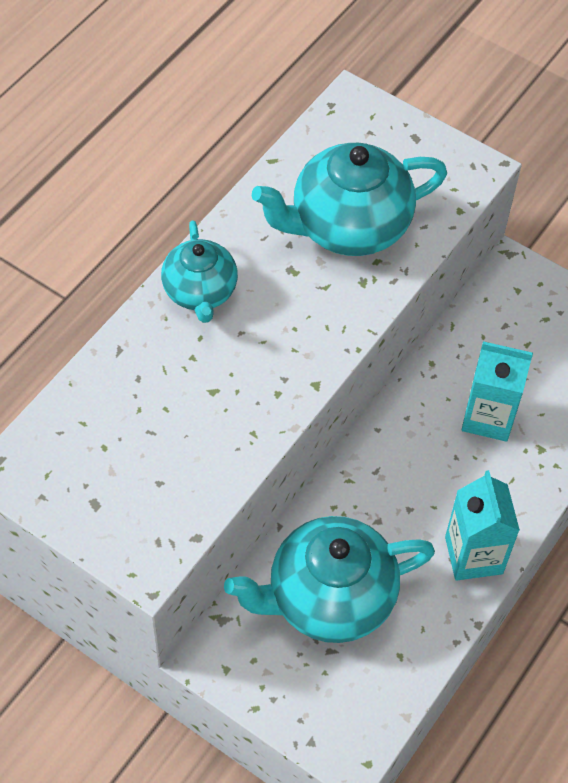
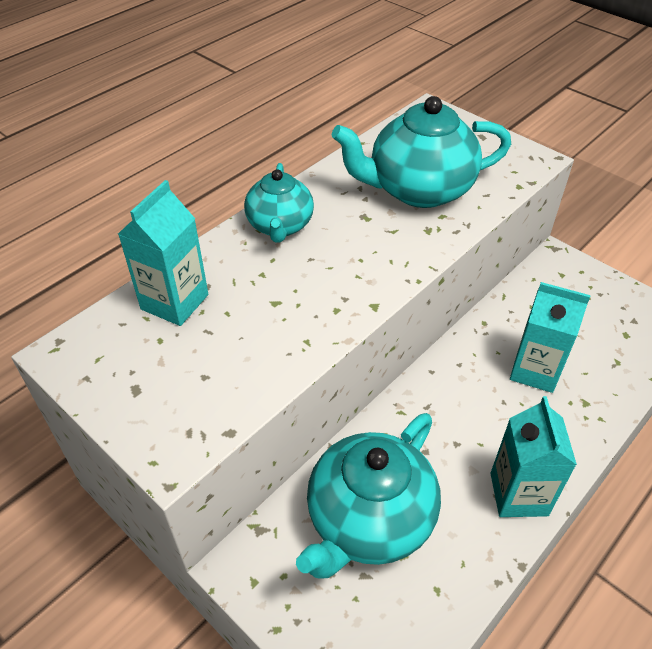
camera: 10 degrees right, 10 degrees down
turquoise teapot [224,516,435,643] -> turquoise teapot turned 45 degrees counterclockwise [296,413,441,579]
none -> turquoise carton [118,180,208,326]

